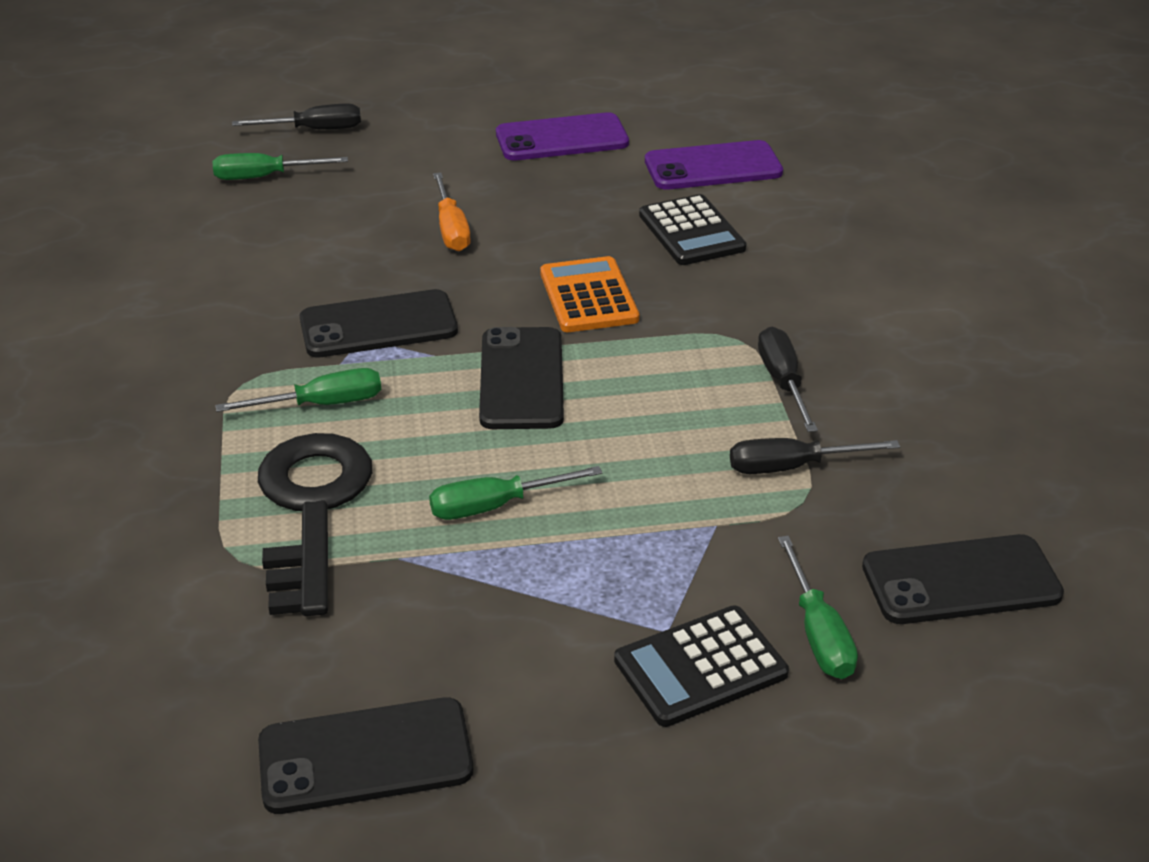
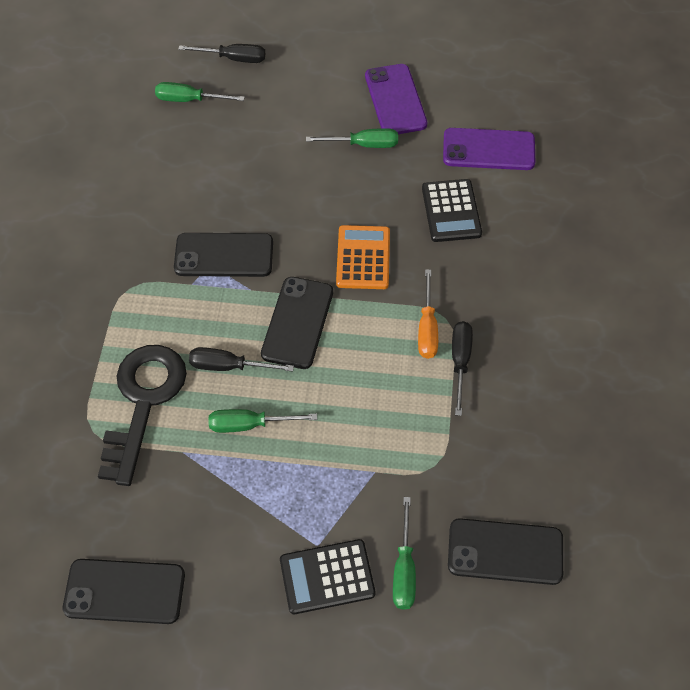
camera: 15 degrees right, 20 degrees up
green screwdriver [215,368,381,412] -> green screwdriver moved to [306,128,398,148]
orange screwdriver [433,172,471,251] -> orange screwdriver moved to [418,269,438,359]
purple phone [496,112,629,160] -> purple phone turned 75 degrees clockwise [365,64,427,134]
black screwdriver [730,438,900,474] -> black screwdriver moved to [189,347,294,372]

